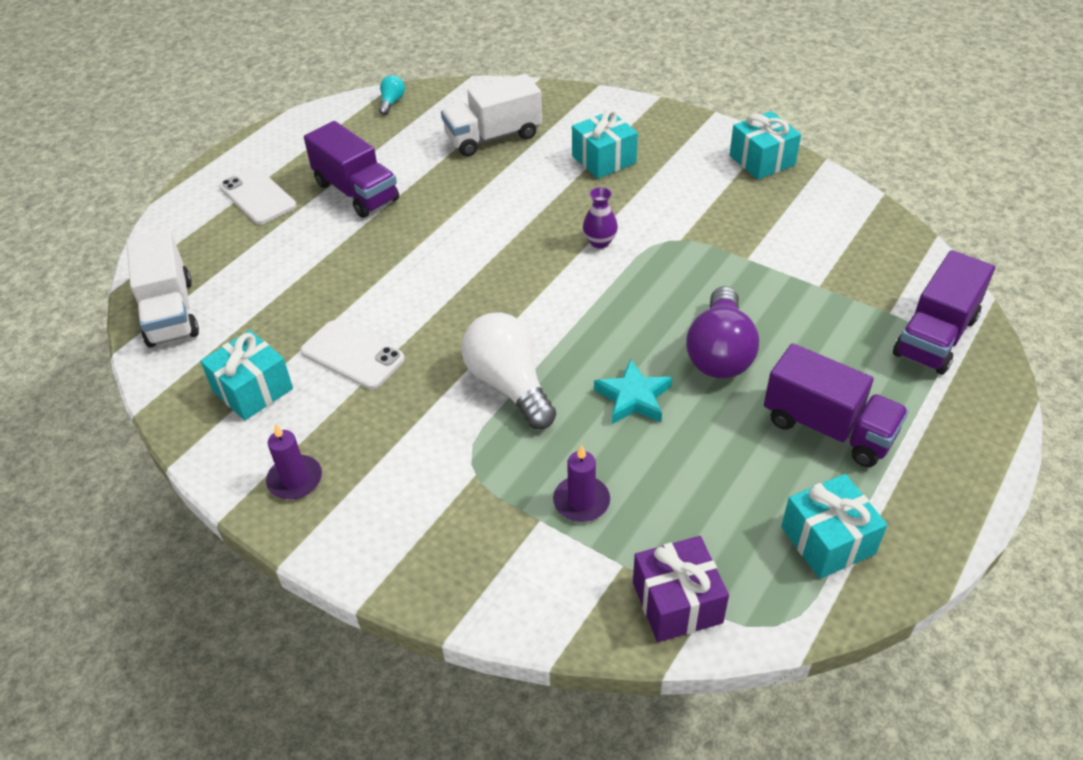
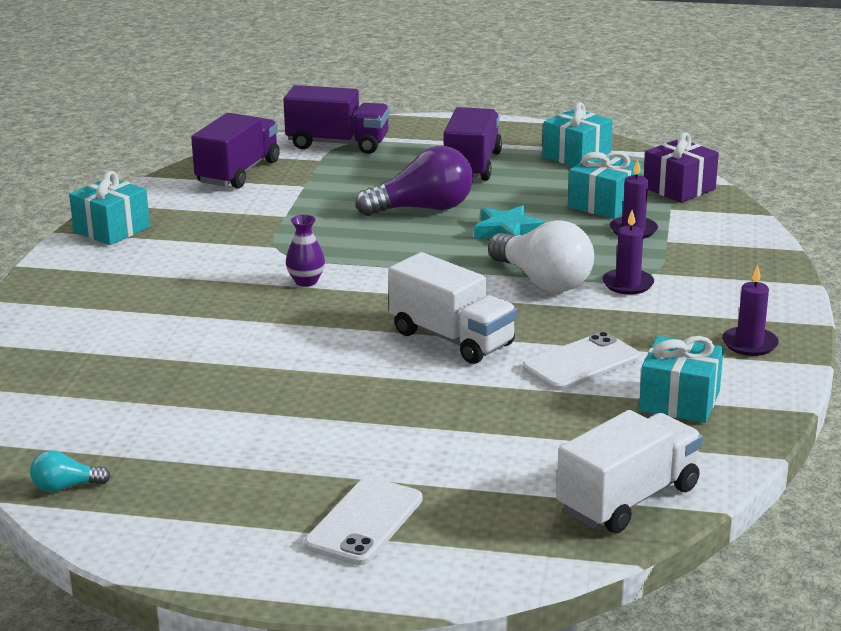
camera: 115 degrees left, 20 degrees down
white phone [300,321,405,389] -> white phone turned 45 degrees clockwise [522,332,640,391]
purple truck [304,121,399,218] -> purple truck moved to [191,113,280,188]
white truck [441,74,542,157] -> white truck moved to [388,252,517,364]
white light bulb [461,312,556,429] -> white light bulb turned 75 degrees counterclockwise [488,220,594,292]
turquoise gift [572,109,638,179] -> turquoise gift moved to [568,152,641,219]
none -> purple candle [602,210,654,295]

